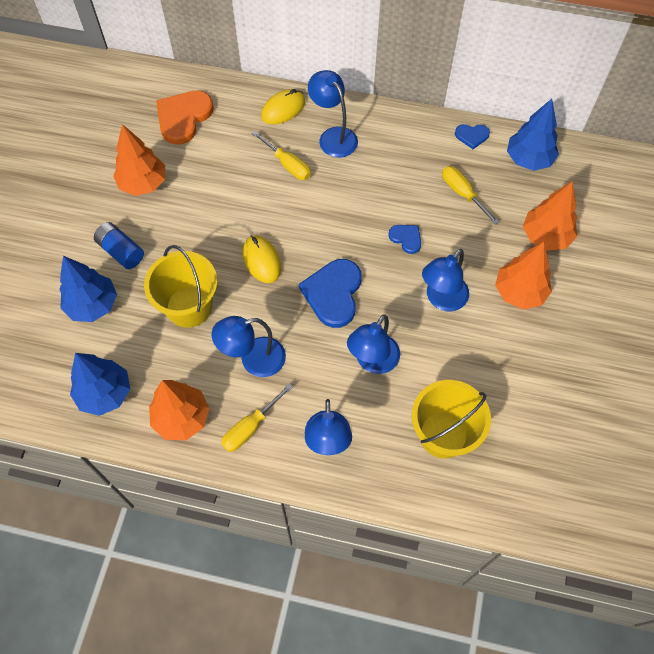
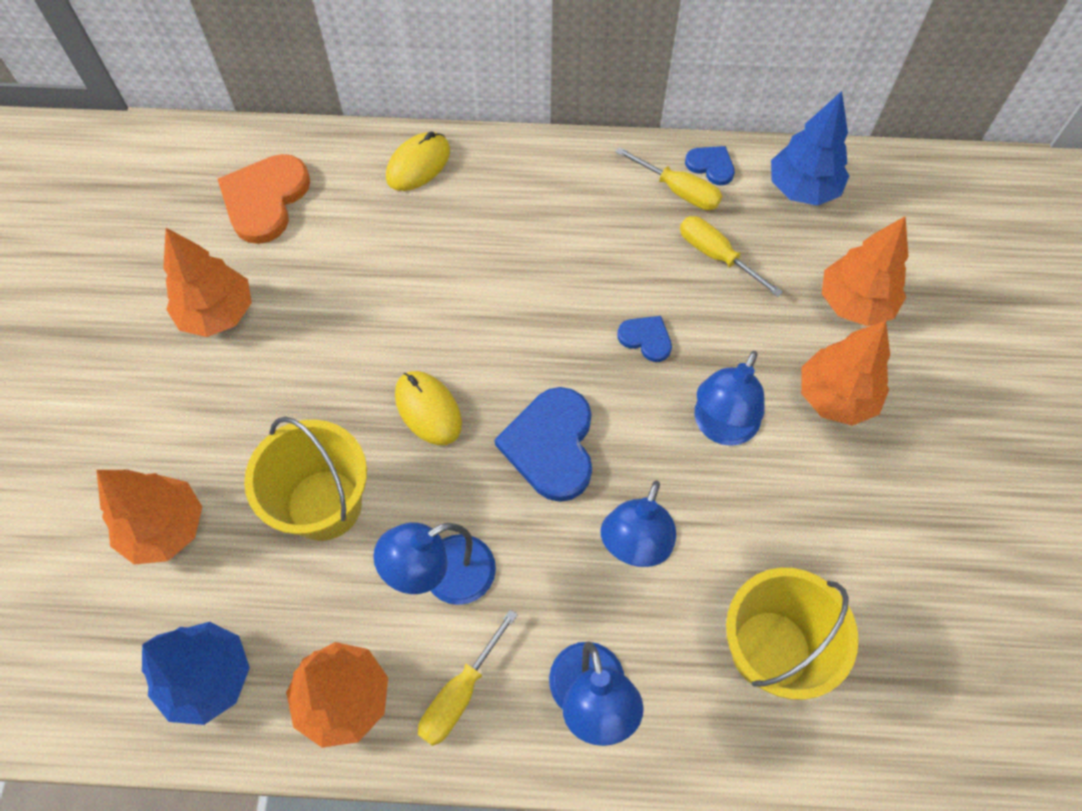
camera: 10 degrees left, 0 degrees up
blue tree [59,256,117,322] -> orange tree [97,470,202,565]
blue battery [94,222,144,269] -> none
yellow screwdriver [252,131,311,180] -> yellow screwdriver moved to [616,147,722,210]
blue lamp [308,70,358,158] -> none
blue heart [455,124,490,149] -> blue heart turned 135 degrees counterclockwise [685,146,735,185]

